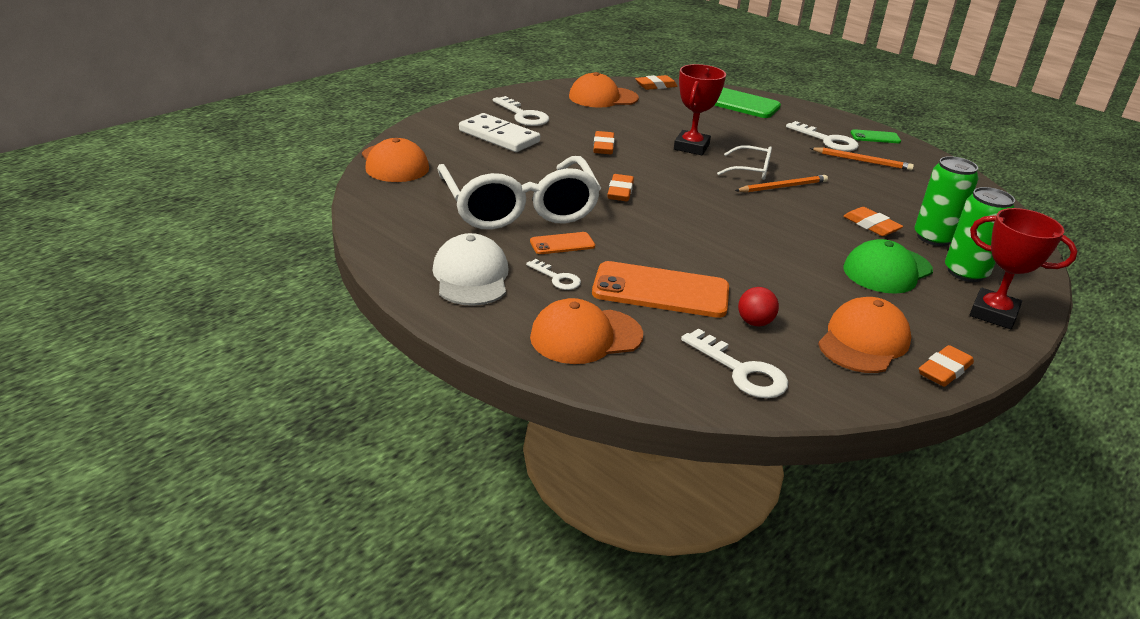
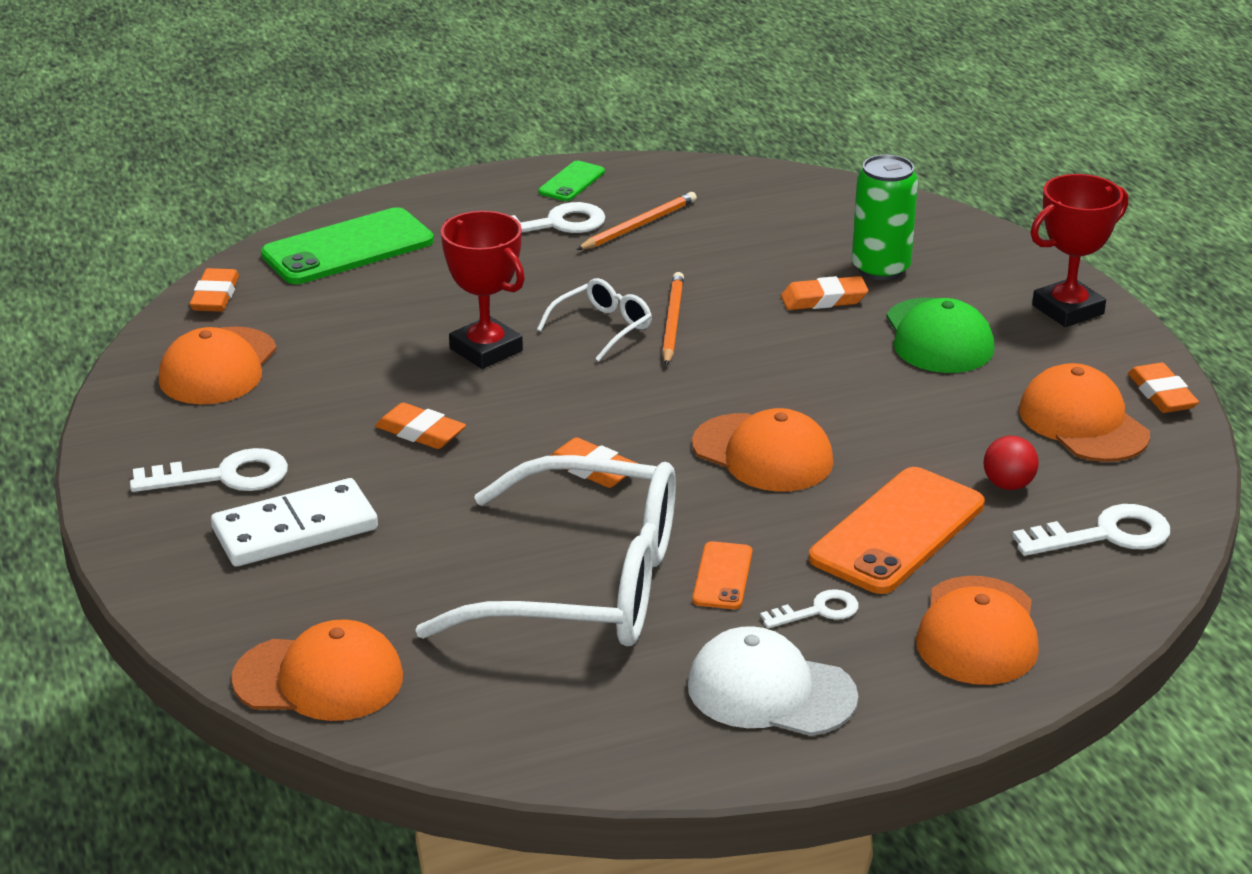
camera: 60 degrees left, 0 degrees up
green can [945,187,1015,282] -> none
none -> orange cap [692,408,834,492]

